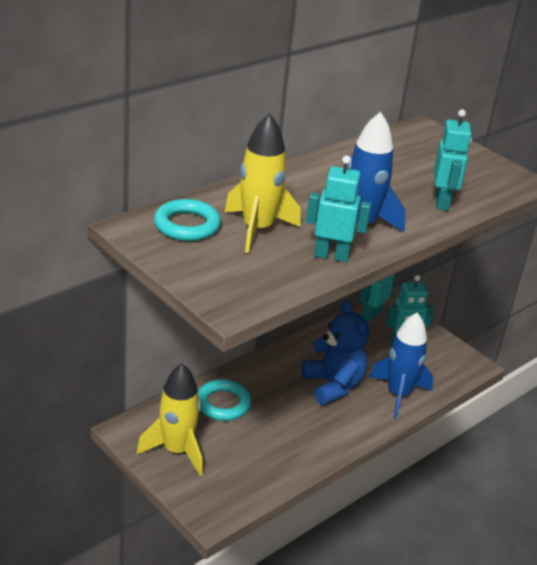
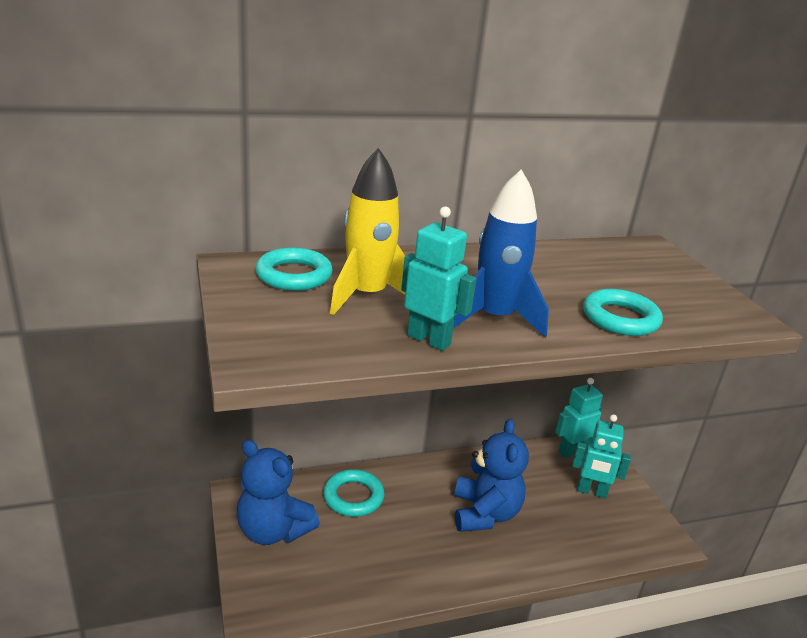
camera: 25 degrees right, 5 degrees down
yellow rocket [137,364,203,476] -> blue teddy bear [237,439,320,545]
blue rocket [369,312,433,419] -> none
turquoise robot [434,109,472,211] -> turquoise ring [583,289,663,336]

